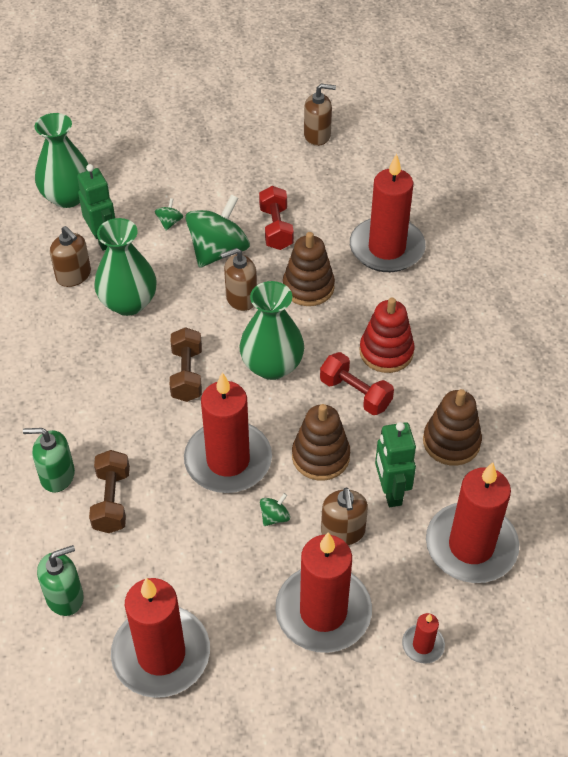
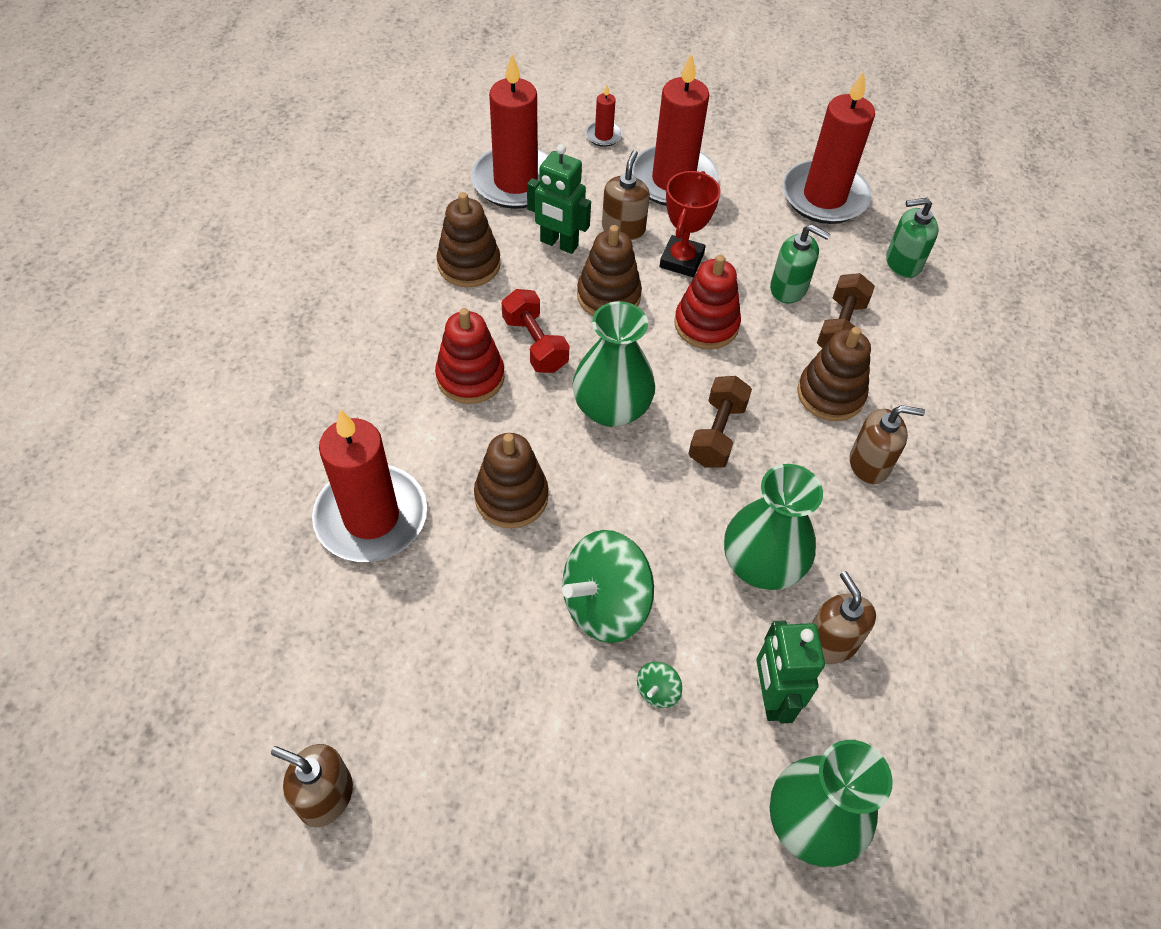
camera: 160 degrees left, 5 degrees up
green soap dispenser [23,428,75,493] -> green soap dispenser moved to [770,224,830,303]
red candle [184,372,272,493] -> red stacking toy [674,255,741,349]
brown soap dispenser [220,248,257,311] -> brown soap dispenser moved to [850,405,925,484]
red dumbbell [259,186,294,250] -> none
green spinning top [260,493,290,526] -> red trophy [660,171,721,277]
green robot [375,422,416,507] -> green robot turned 105 degrees clockwise [527,144,591,254]
none -> brown stacking toy [797,327,871,421]

